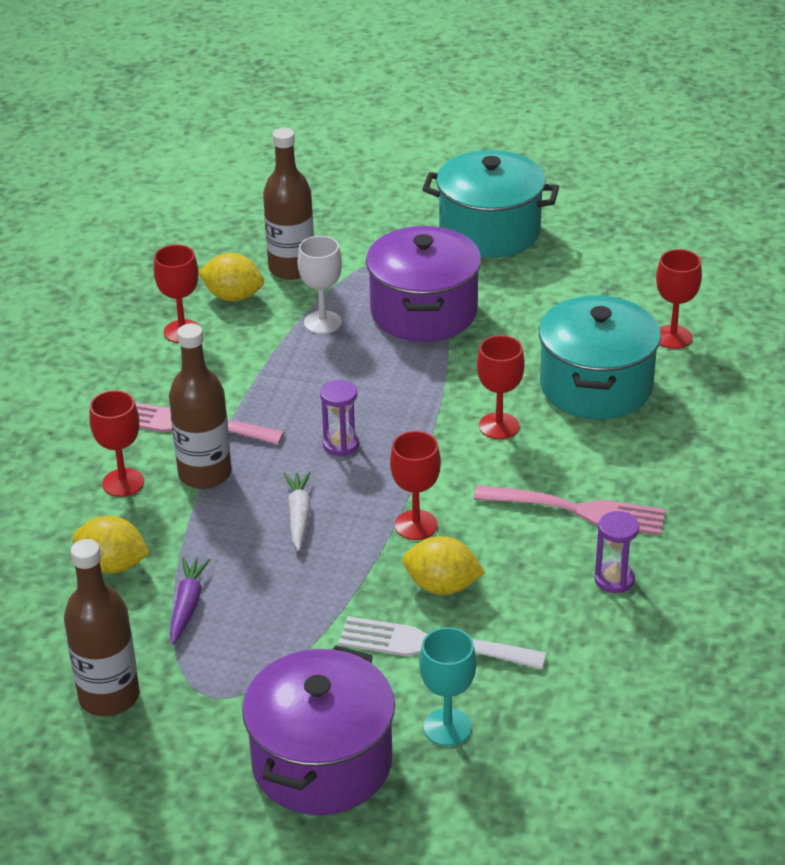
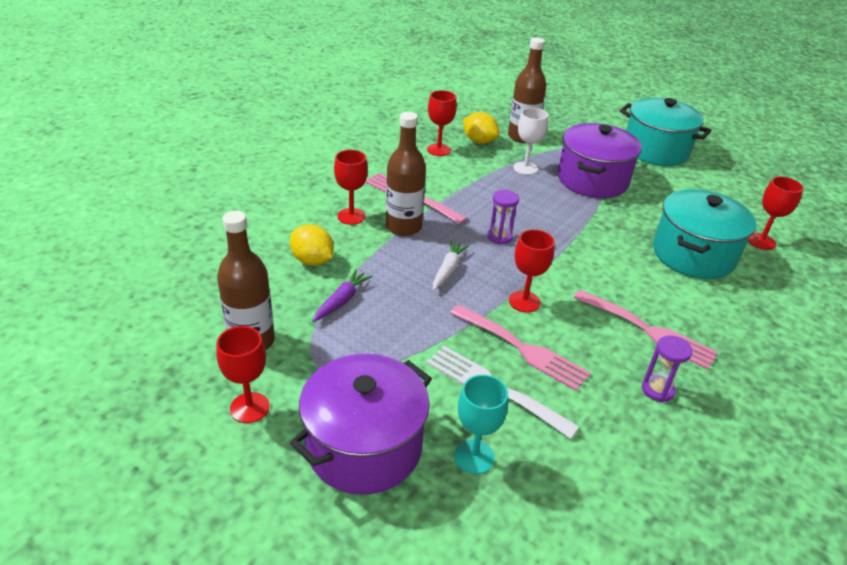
camera: 20 degrees right, 0 degrees up
yellow lemon [402,536,485,595] -> pink fork [450,305,591,391]
red goblet [477,335,525,439] -> red goblet moved to [216,326,270,423]

